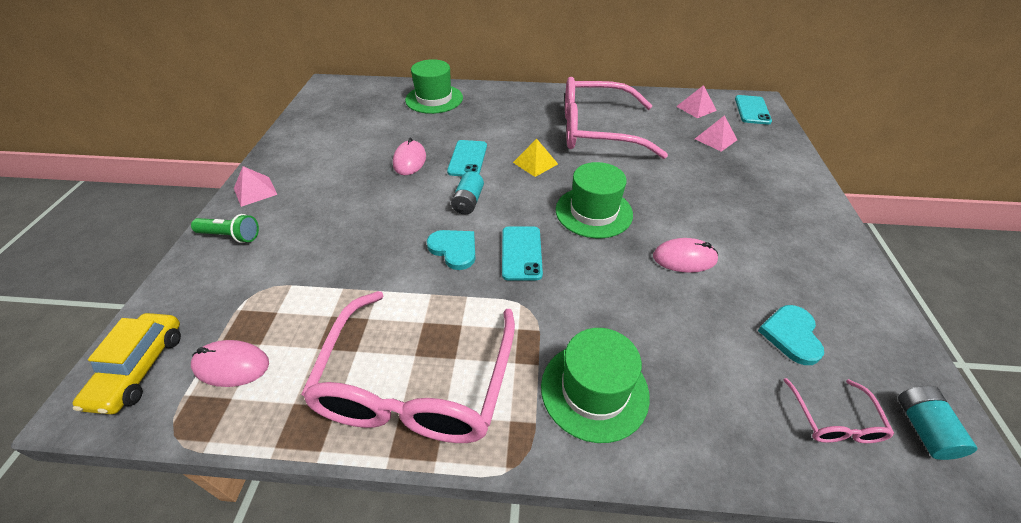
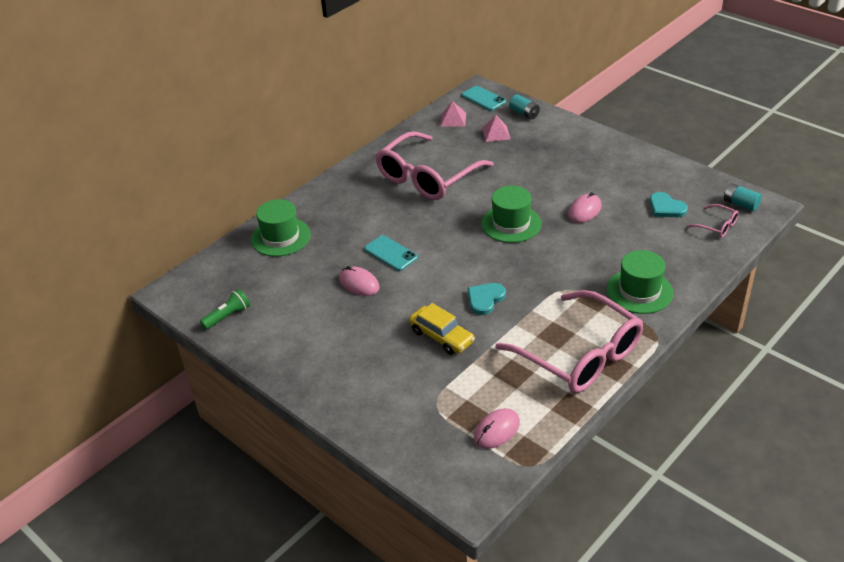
camera: 50 degrees left, 5 degrees down
yellow car [73,313,181,415] -> yellow car moved to [409,303,475,355]
green flashlight [191,214,259,243] -> green flashlight moved to [200,289,250,330]
pink pyramid [234,166,278,207] -> none
turquoise heart [427,230,476,270] -> turquoise heart turned 45 degrees counterclockwise [468,283,506,315]
turquoise battery [451,172,484,214] -> turquoise battery moved to [509,95,540,120]
turquoise phone [502,227,543,280] -> none
yellow pyramid [513,139,558,177] -> none

